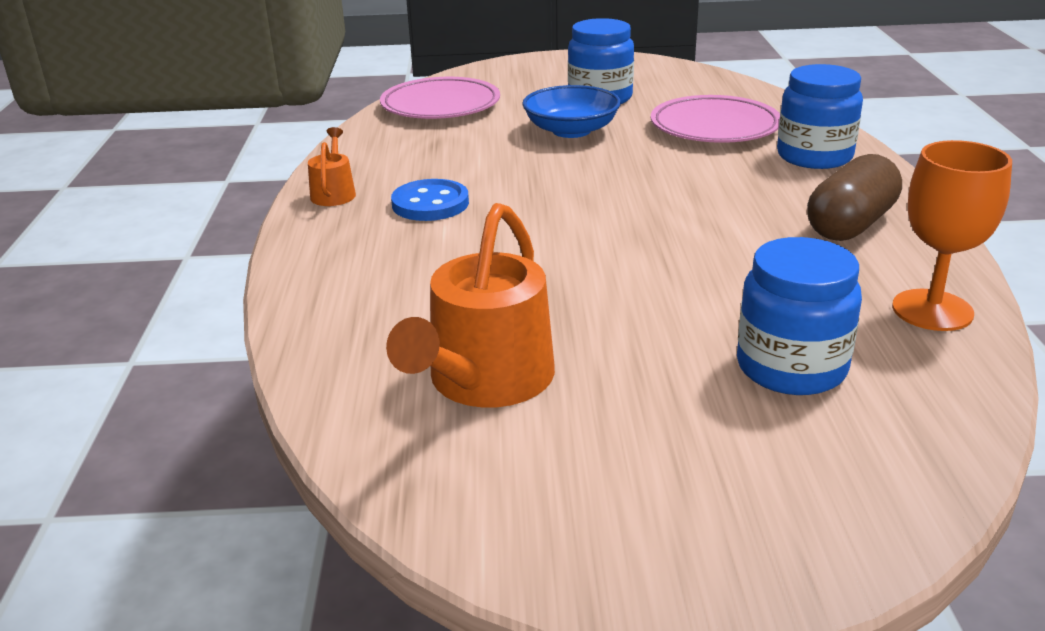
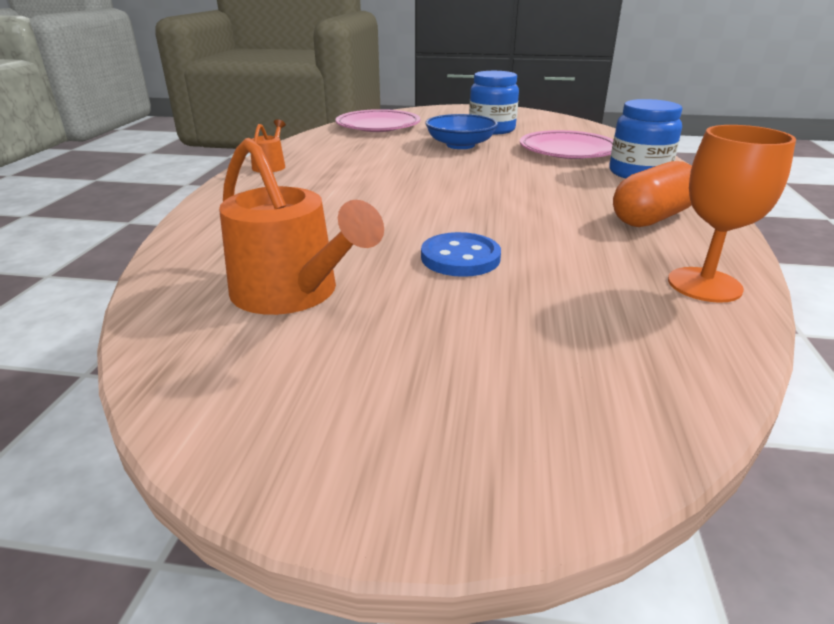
camera: 10 degrees right, 0 degrees up
orange watering can [386,203,555,408] -> orange watering can turned 75 degrees counterclockwise [219,138,384,315]
blue button [391,179,469,221] -> blue button moved to [421,232,501,277]
blue jar [737,237,862,395] -> none
brown capsule [807,154,902,241] -> orange capsule [613,161,692,227]

